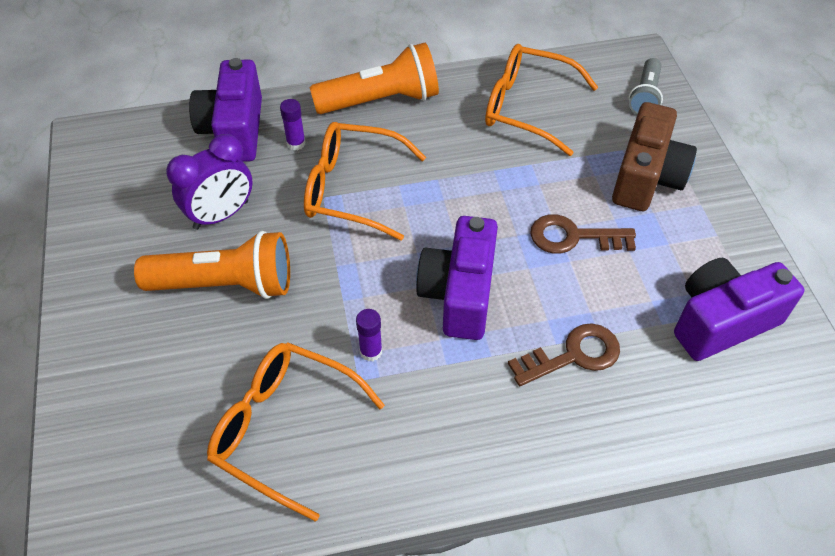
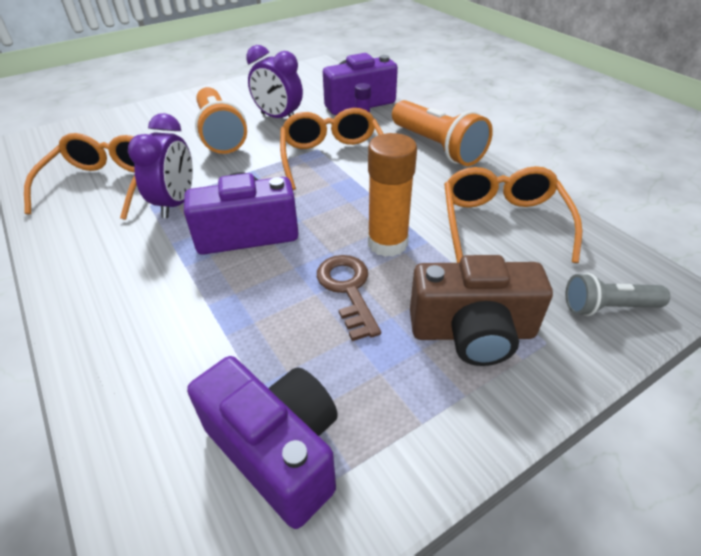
camera: 70 degrees right, 10 degrees down
purple glue stick [356,309,382,361] -> purple clock [128,113,193,218]
brown key [508,323,620,386] -> none
none -> orange glue stick [368,133,417,257]

